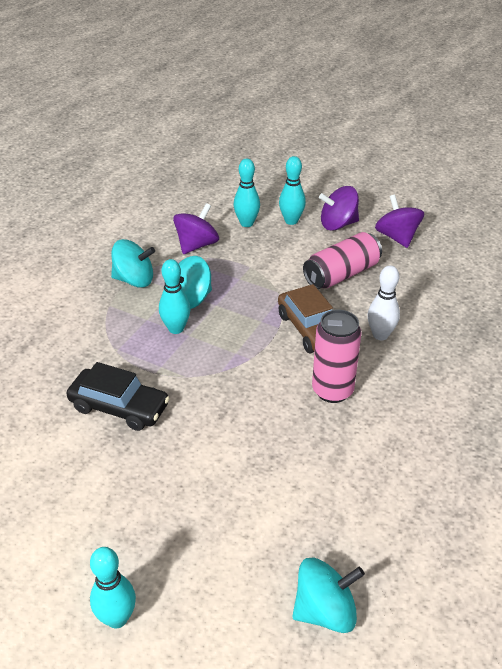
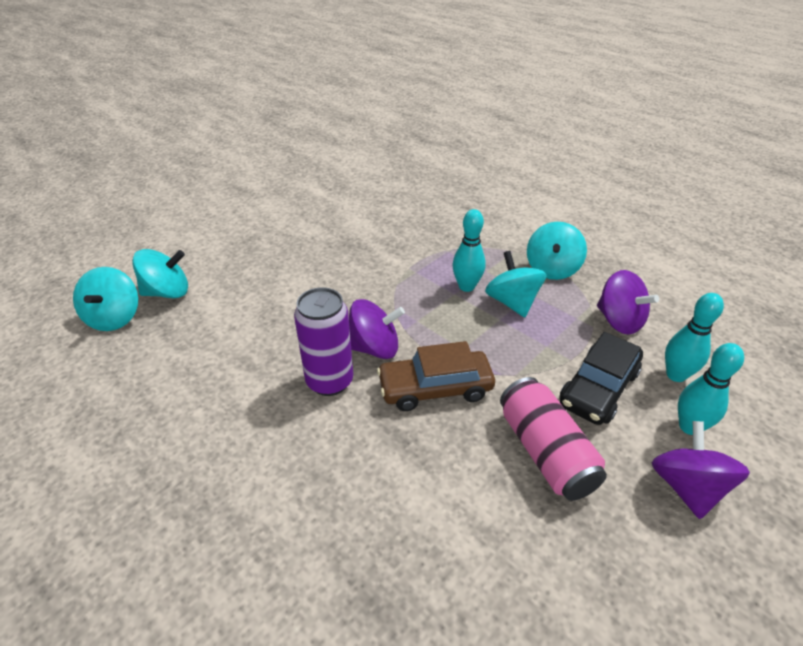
camera: 105 degrees right, 0 degrees up
black car [66,362,170,431] -> black car moved to [559,332,643,425]
turquoise bowling pin [90,547,136,628] -> none
pink can [312,310,362,403] -> purple can [294,287,353,396]
white bowling pin [368,265,400,340] -> none
purple spinning top [375,195,424,248] -> purple spinning top moved to [349,299,405,359]
none -> turquoise spinning top [132,249,188,299]

